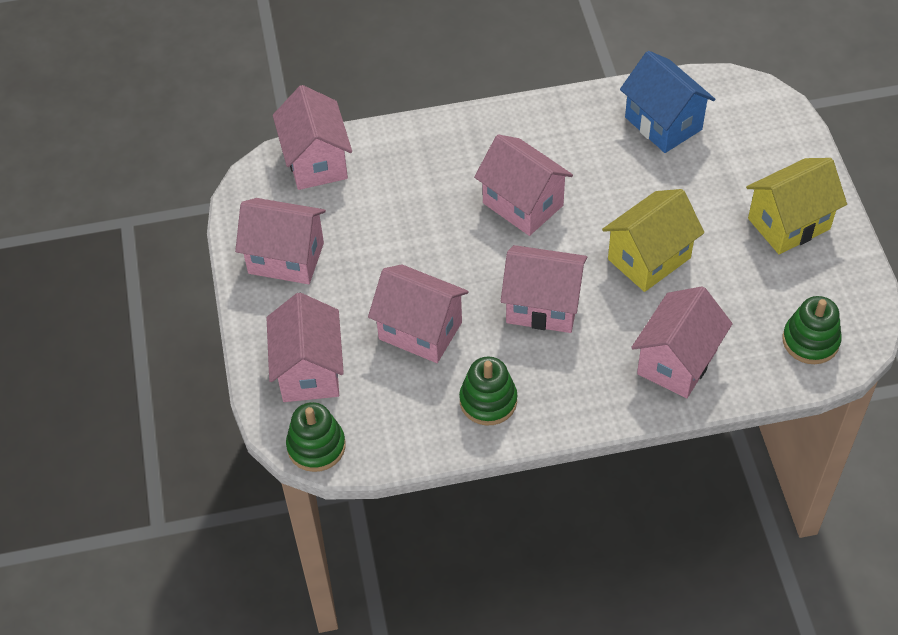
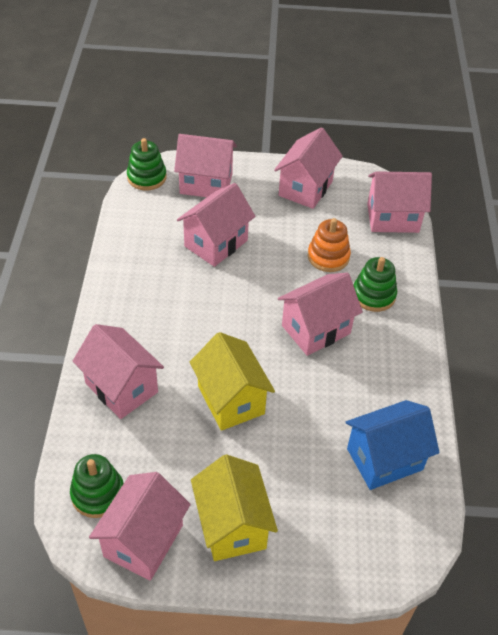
camera: 100 degrees right, 5 degrees down
green stacking toy [459,357,517,425] -> green stacking toy moved to [354,257,397,312]
pink house [501,245,587,333] -> pink house moved to [89,472,191,581]
none -> orange stacking toy [308,218,351,272]

